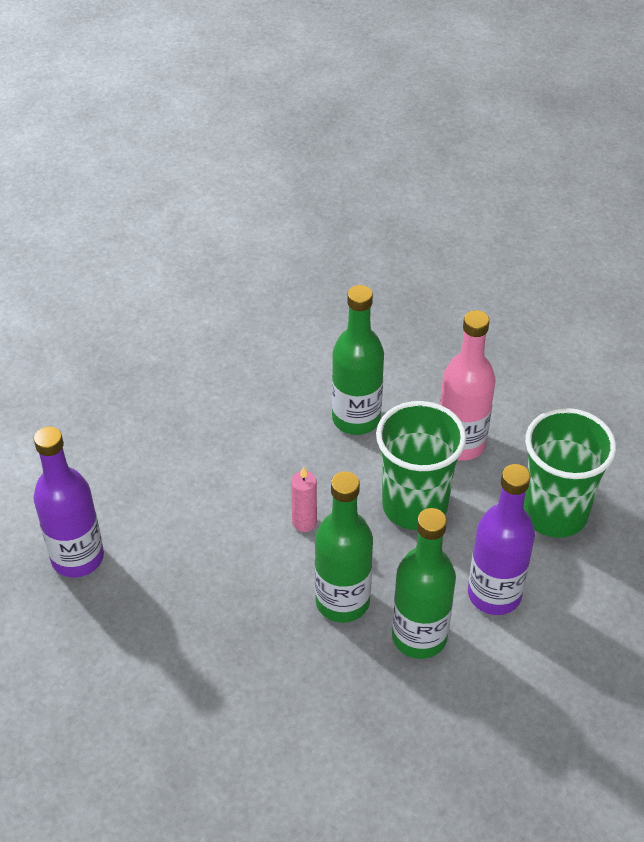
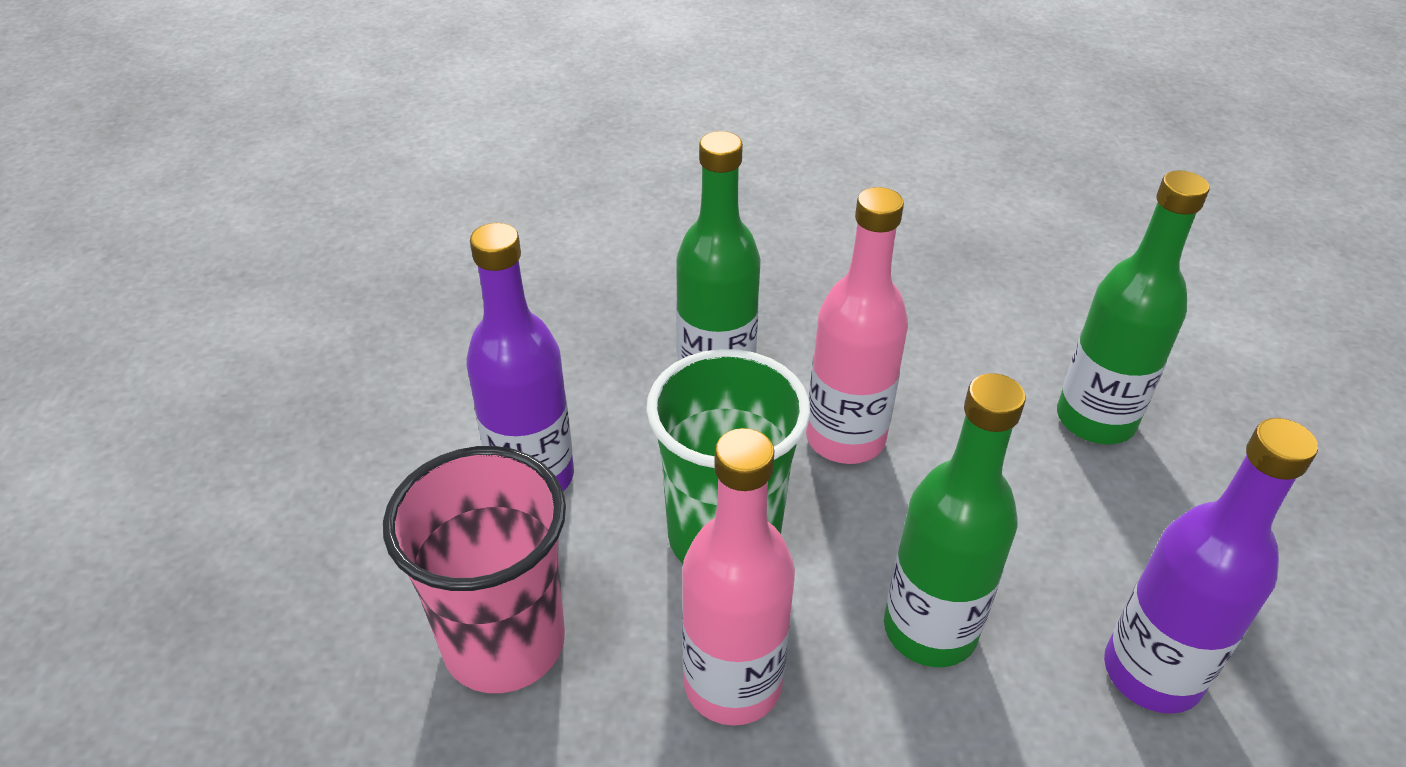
camera: 145 degrees right, 5 degrees down
purple bottle [33,426,104,578] -> purple bottle moved to [1104,418,1318,714]
pink candle [291,466,317,532] -> pink bottle [806,187,908,464]
green bottle [392,508,456,659] -> green bottle moved to [1057,170,1210,444]
green cup [524,408,616,538] -> pink cup [383,446,566,693]

